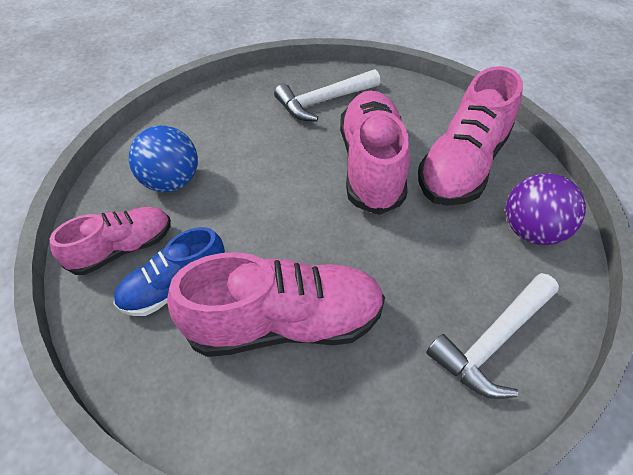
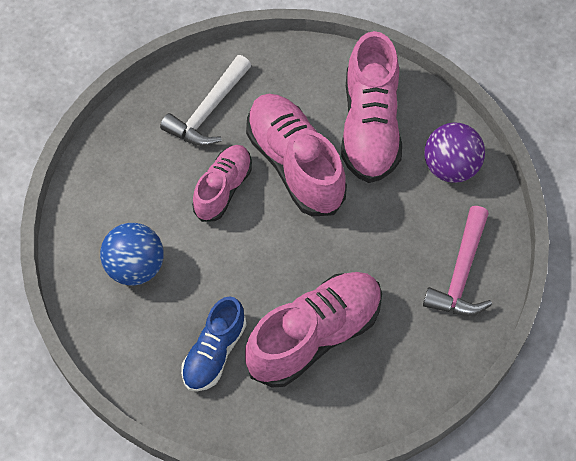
camera: 30 degrees left, 10 degrees up
pink shoe [50,207,171,275] -> pink shoe moved to [192,145,252,222]
white hammer [426,273,559,399] -> pink hammer [423,206,492,316]

